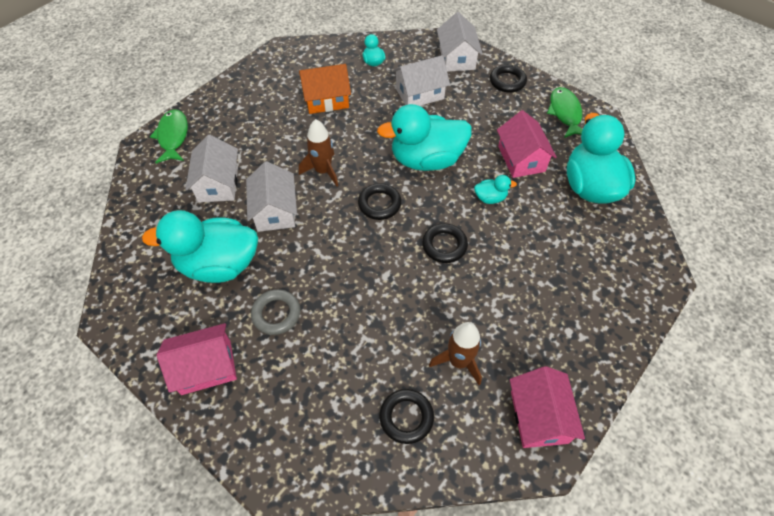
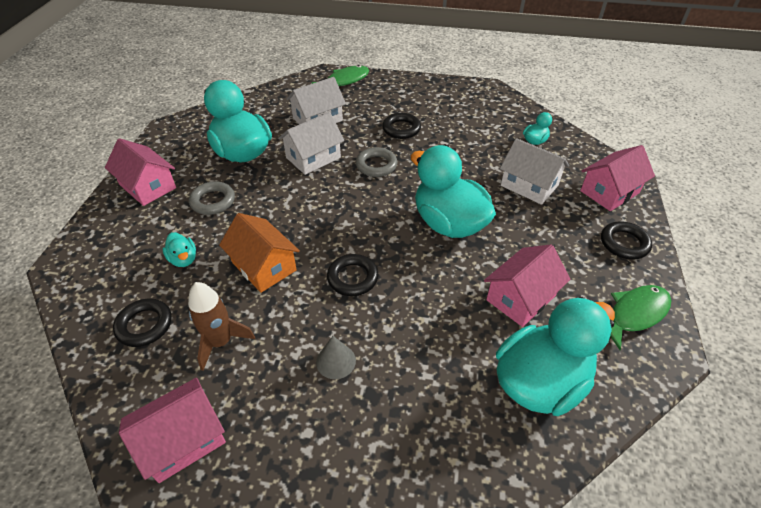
camera: 60 degrees right, 10 degrees down
orange house [299,64,351,114] -> orange house moved to [219,213,300,293]
brown rocket [299,119,338,187] -> grey ring [356,147,397,177]
black ring [358,183,401,220] -> black ring moved to [382,113,421,139]
white house [437,12,483,72] -> pink house [580,145,655,211]
turquoise duck [474,175,517,204] -> turquoise duck moved to [162,232,196,267]
none -> grey cone [316,336,356,379]

